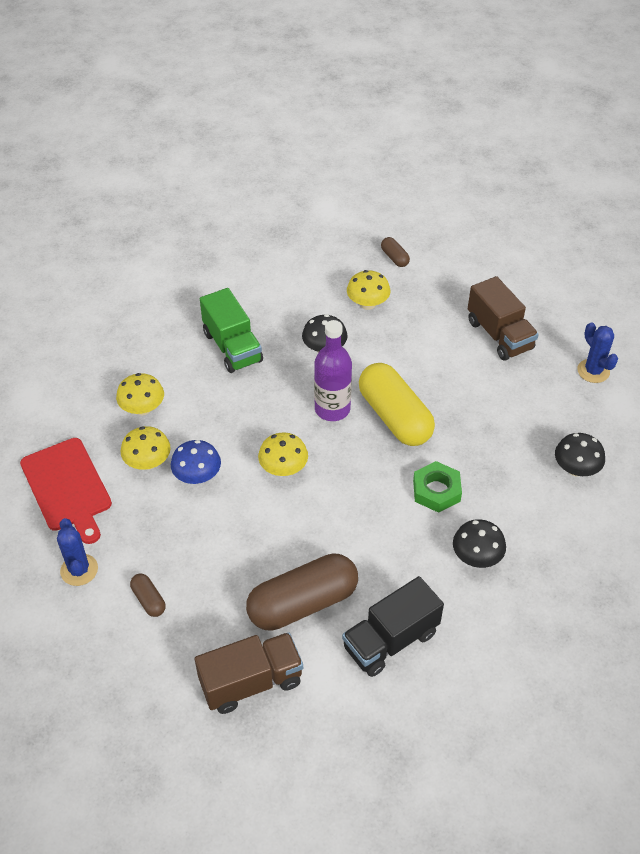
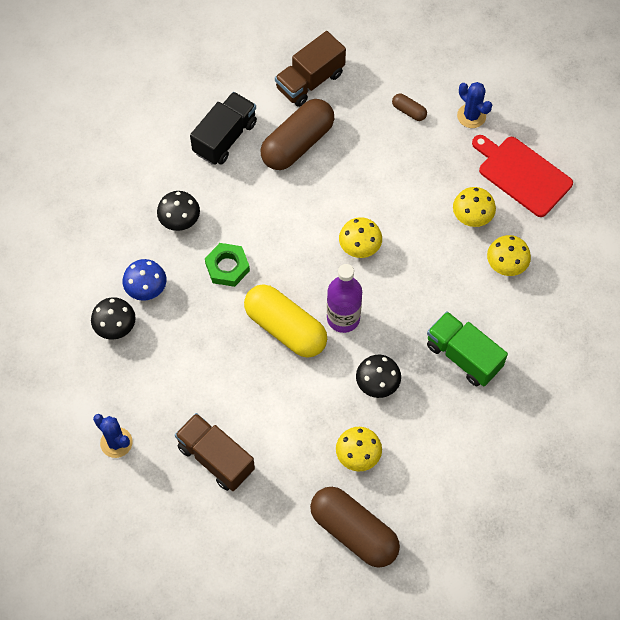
camera: 160 degrees right, 15 degrees up
blue mushroom [171,440,221,484] -> blue mushroom moved to [123,259,166,301]
brown capsule [381,237,410,267] -> brown capsule [310,487,400,568], size x2.29

